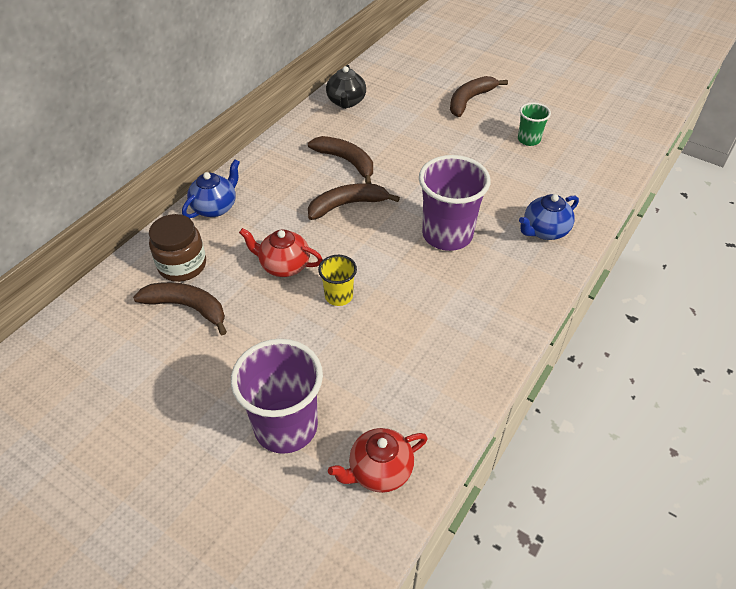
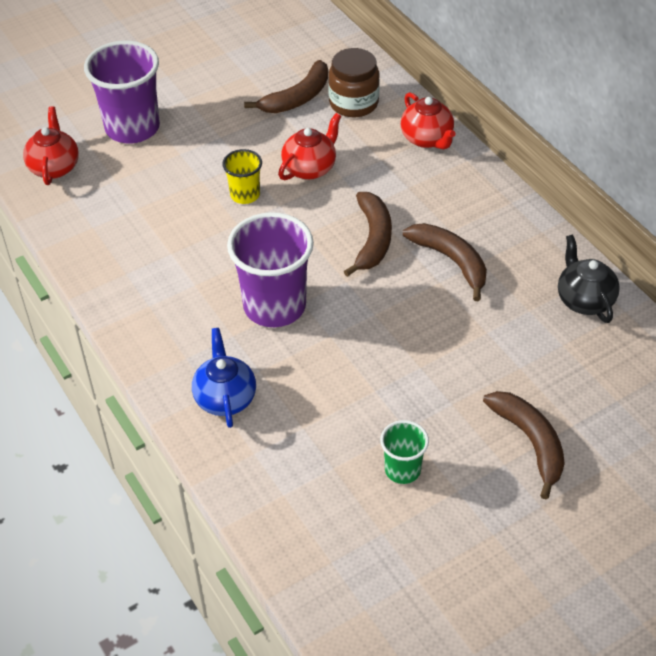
camera: 115 degrees right, 0 degrees up
blue teapot [182,159,240,218] -> red teapot [401,92,456,149]
brown banana [308,136,373,184] -> brown banana turned 105 degrees counterclockwise [403,223,487,301]
black teapot [326,65,366,109] -> black teapot turned 45 degrees clockwise [558,235,620,323]

